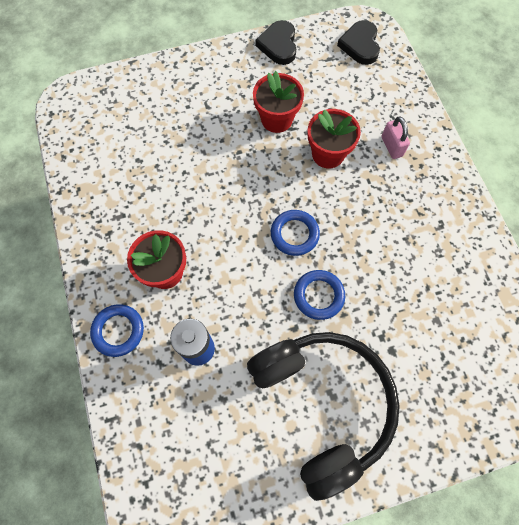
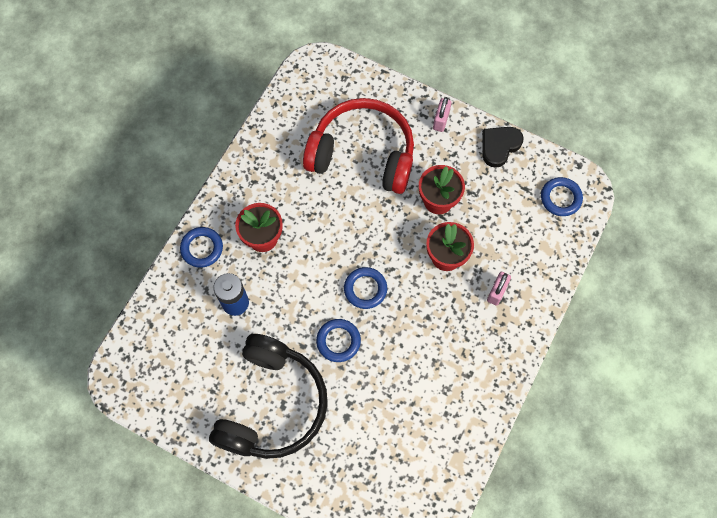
camera: 45 degrees right, 0 degrees up
black heart [337,20,380,65] -> blue ring [541,177,583,216]
none -> red headphones [303,98,414,194]
none -> pink padlock [433,97,452,132]

